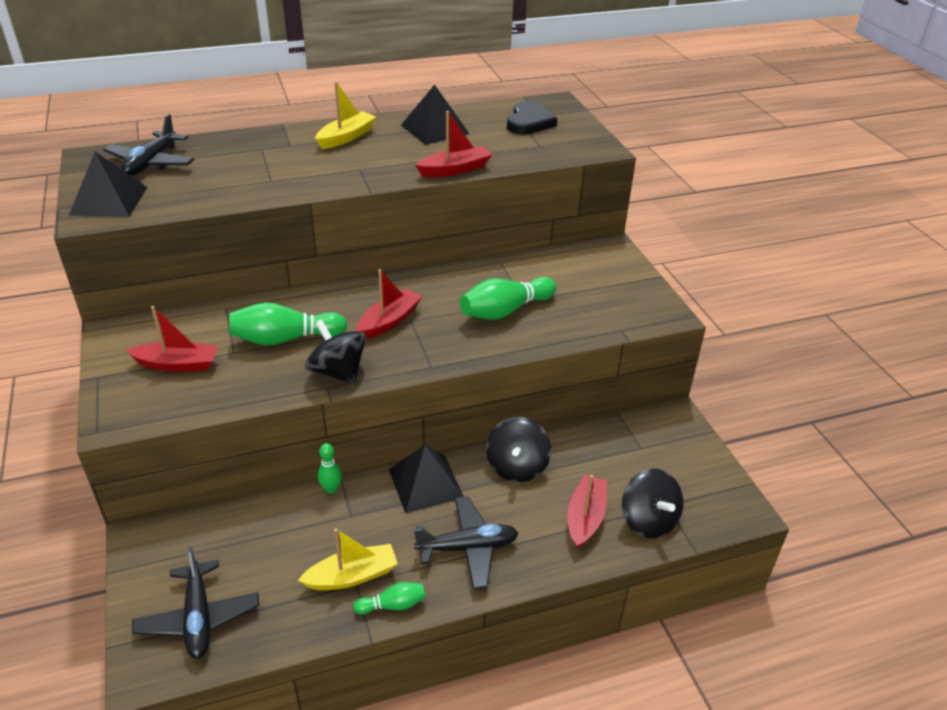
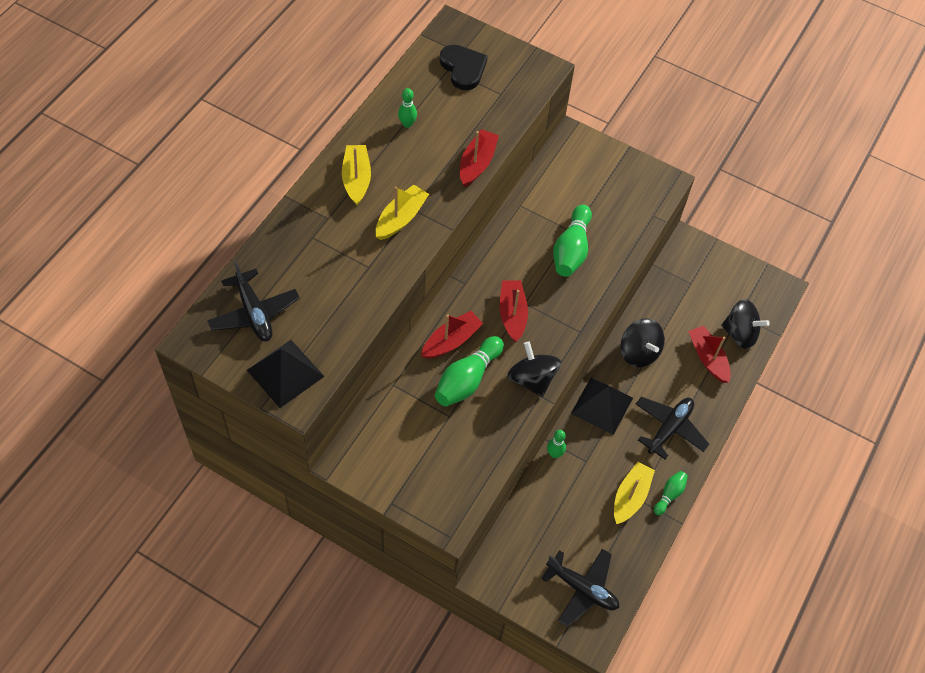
camera: 45 degrees left, 20 degrees up
red boat [125,306,219,372] -> red boat moved to [421,311,484,359]
black spinning top [305,319,367,384] -> black spinning top turned 60 degrees clockwise [507,342,561,397]
black pyramid [401,84,469,145] -> green bowling pin [398,88,417,128]
none -> yellow boat [375,185,429,240]

